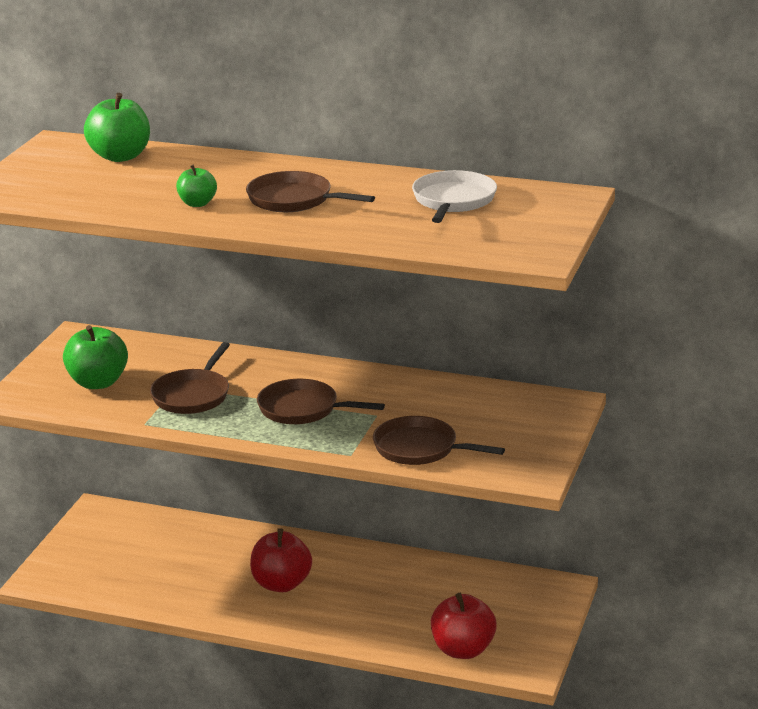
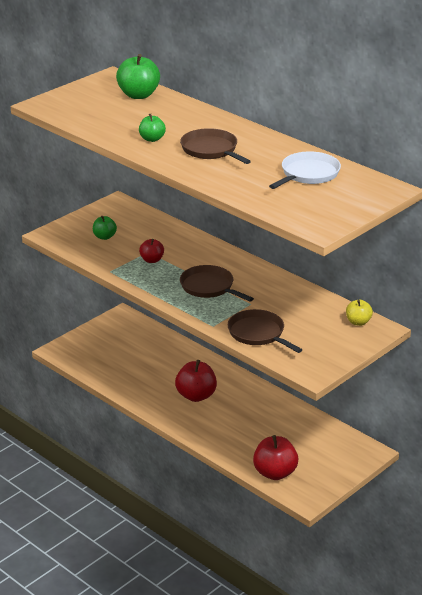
camera: 25 degrees right, 5 degrees up
green apple [63,325,128,389] -> green apple [93,216,117,240], size x0.58
brown pan [150,342,230,414] -> red apple [139,239,164,263]
none -> yellow apple [346,300,373,326]

